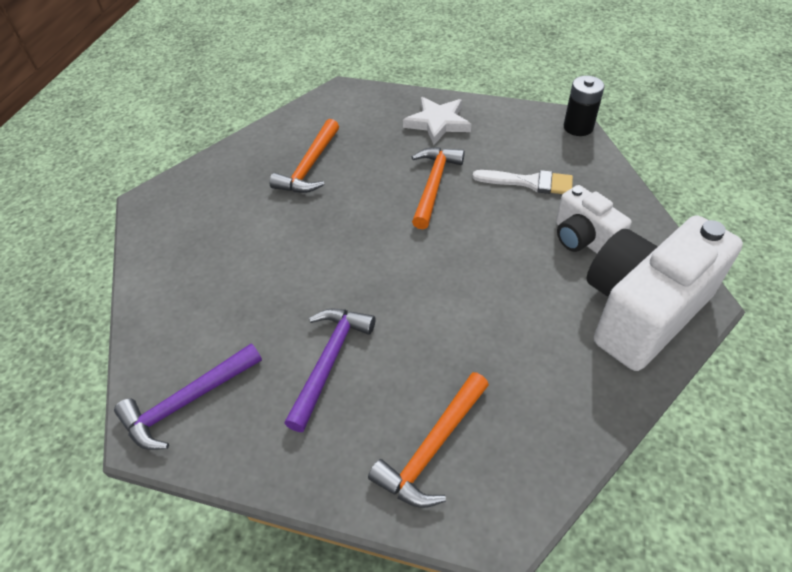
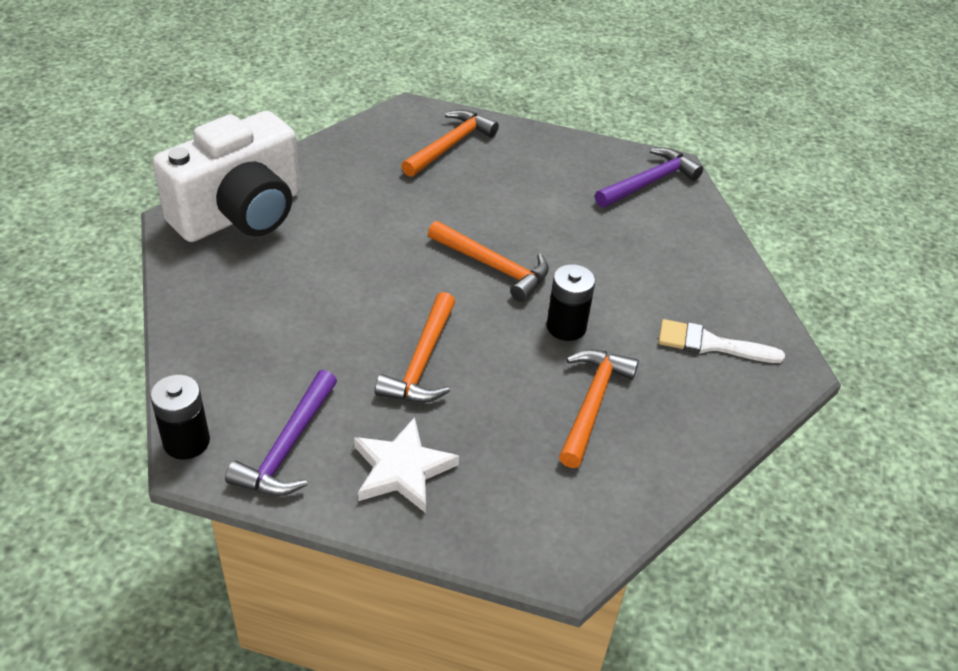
camera: 175 degrees right, 5 degrees down
purple hammer [284,309,375,432] -> purple hammer moved to [225,370,337,496]
white brush [473,170,573,194] -> white brush moved to [659,319,785,363]
white camera [556,185,632,253] -> none
none -> orange hammer [428,221,549,302]
none -> black battery [547,264,595,341]

